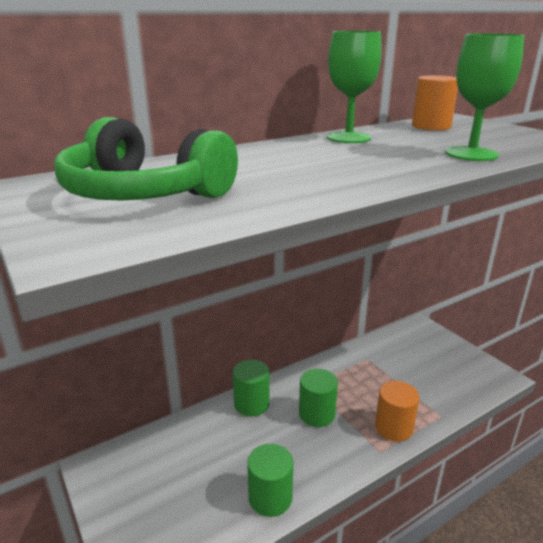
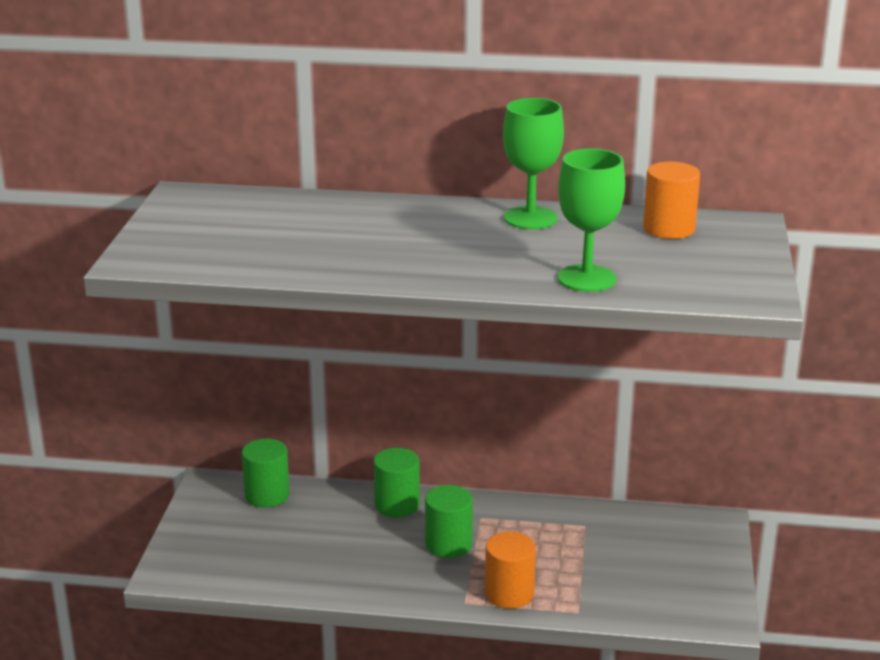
camera: 40 degrees right, 0 degrees up
green headphones [54,117,238,201] -> none
green cylinder [247,444,293,517] -> green cylinder moved to [242,439,290,508]

